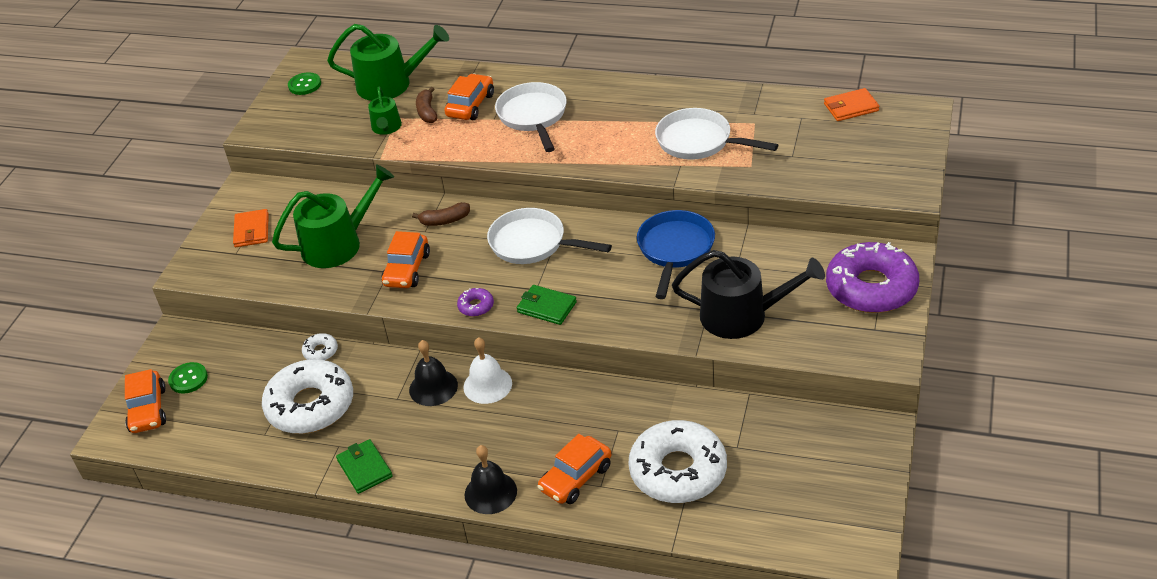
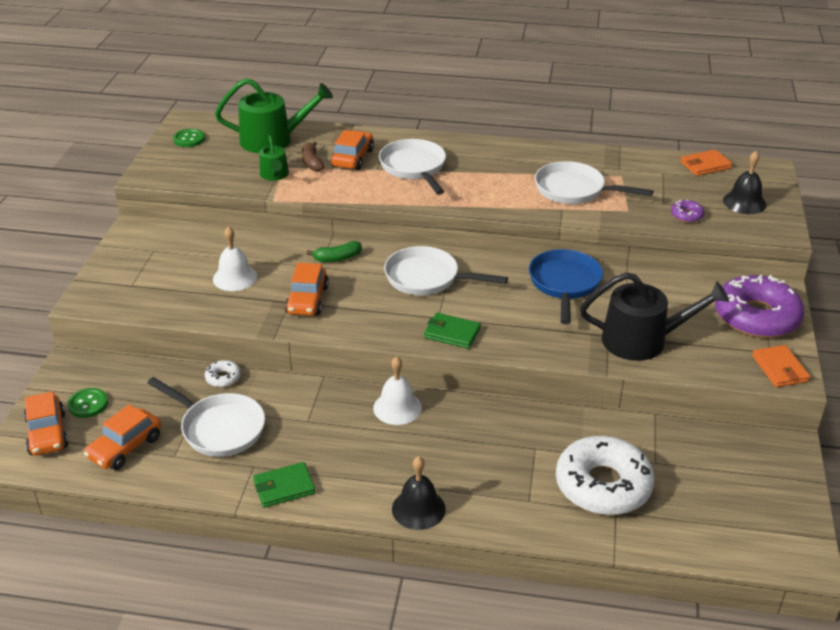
camera: 10 degrees left, 5 degrees down
orange wallet [233,209,269,247] -> orange wallet moved to [752,345,810,387]
white donut [262,359,353,434] -> white pan [147,377,265,457]
green watering can [272,164,394,268] -> white bell [213,226,257,291]
green wallet [336,439,393,494] -> green wallet turned 75 degrees counterclockwise [253,462,315,508]
black bell [409,340,458,406] -> black bell moved to [723,151,766,214]
brown banana [412,202,470,226] -> green banana [307,241,362,262]
purple donut [457,288,494,317] -> purple donut moved to [671,200,705,223]
orange car [537,434,611,504] -> orange car moved to [84,404,161,470]

